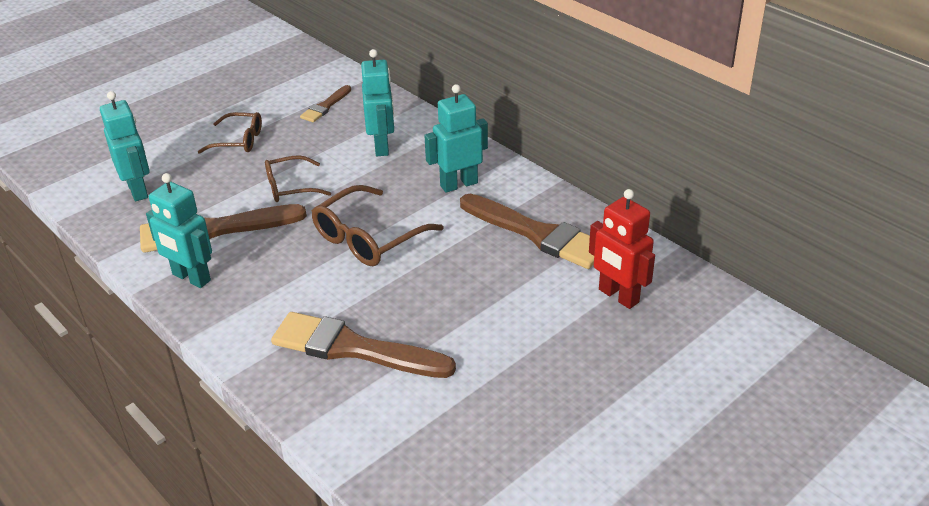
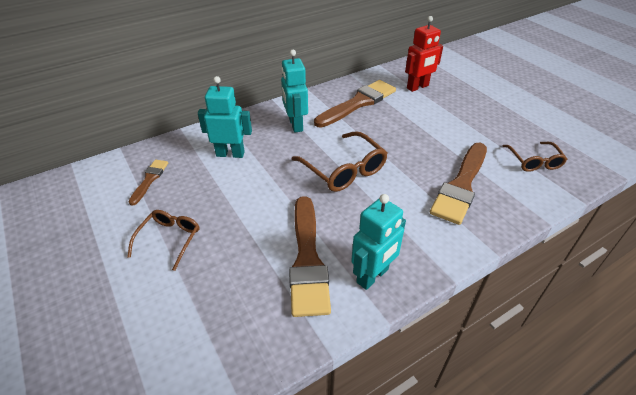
camera: 80 degrees left, 5 degrees up
turquoise robot [100,91,150,201] -> none
brown glasses [265,155,331,202] -> brown glasses moved to [503,142,567,172]
brown brush [300,85,351,122] -> brown brush turned 120 degrees counterclockwise [128,160,168,206]

